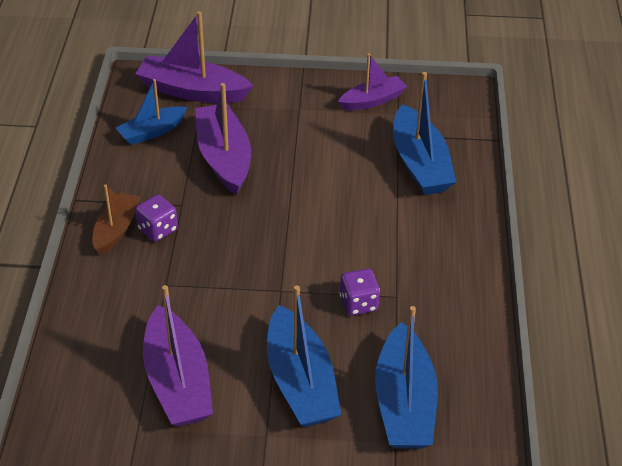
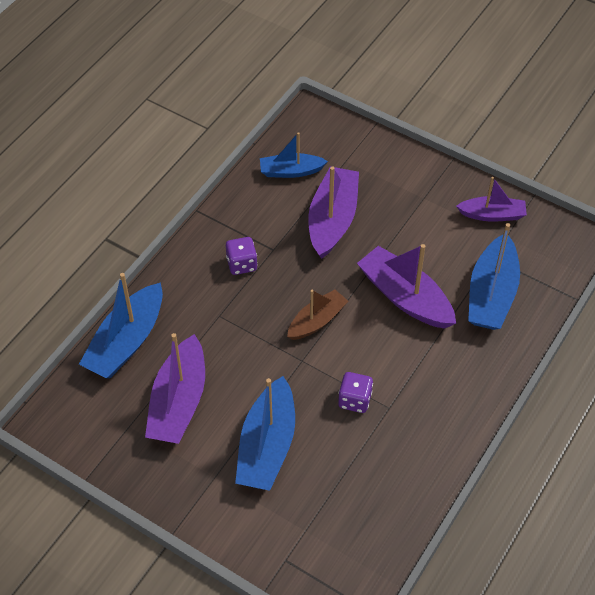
camera: 30 degrees right, 10 degrees up
brown boat [92,185,141,255] -> brown boat moved to [287,290,348,340]
purple boat [135,11,253,103] -> purple boat moved to [357,244,456,329]
blue boat [375,306,438,449] -> blue boat moved to [79,273,163,378]

